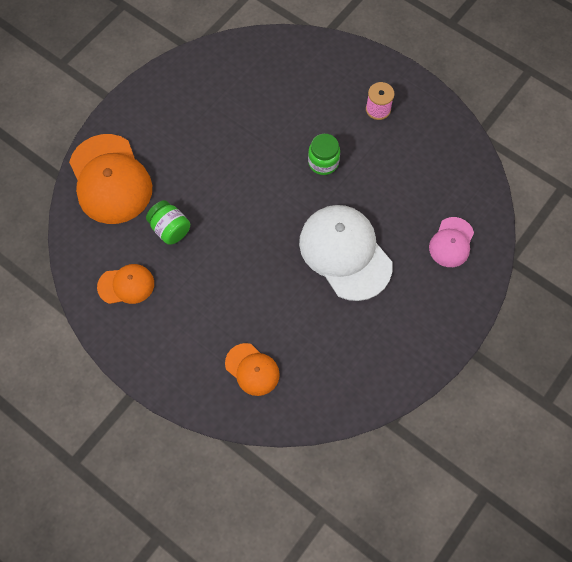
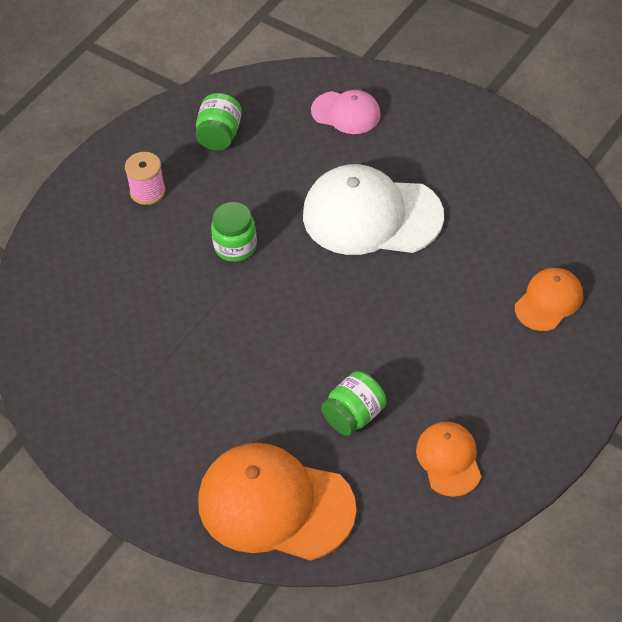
camera: 90 degrees left, 15 degrees down
orange cap [69,134,152,224] -> orange cap turned 135 degrees counterclockwise [198,443,357,561]
white cap [299,205,393,301] -> white cap turned 45 degrees clockwise [303,164,444,255]
none -> green jar [196,93,242,150]

